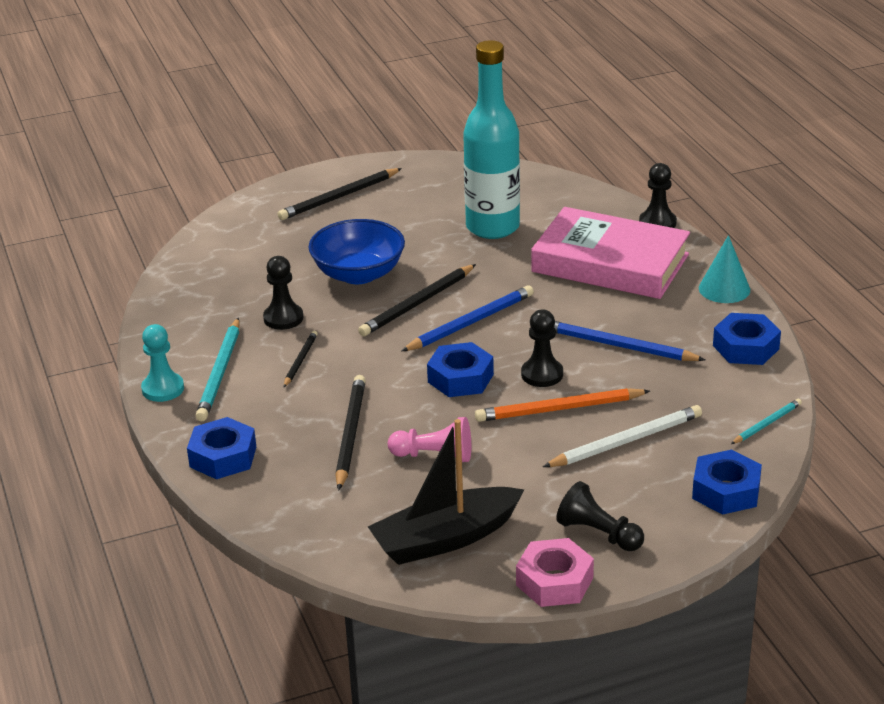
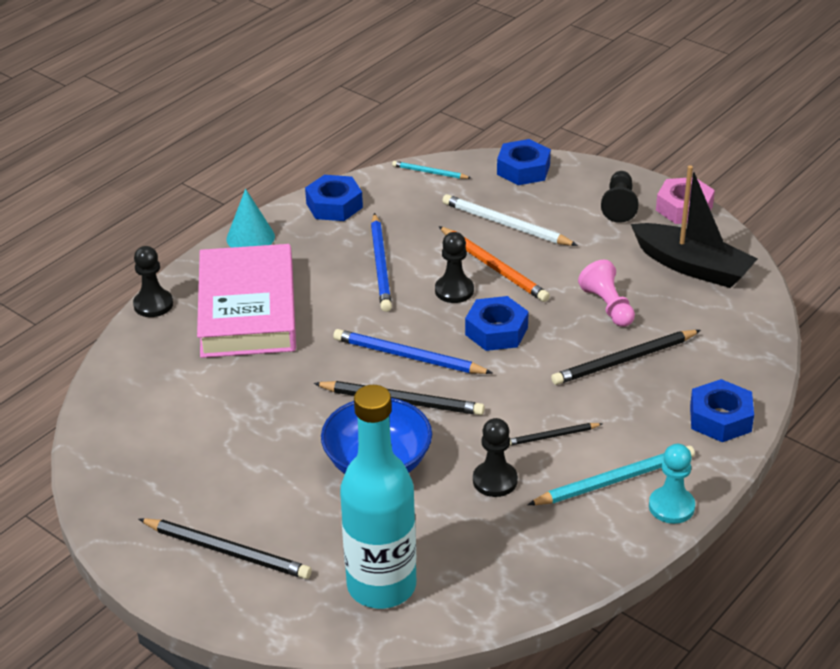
camera: 120 degrees left, 5 degrees up
turquoise bottle [463,40,520,239] -> turquoise bottle moved to [340,385,416,609]

